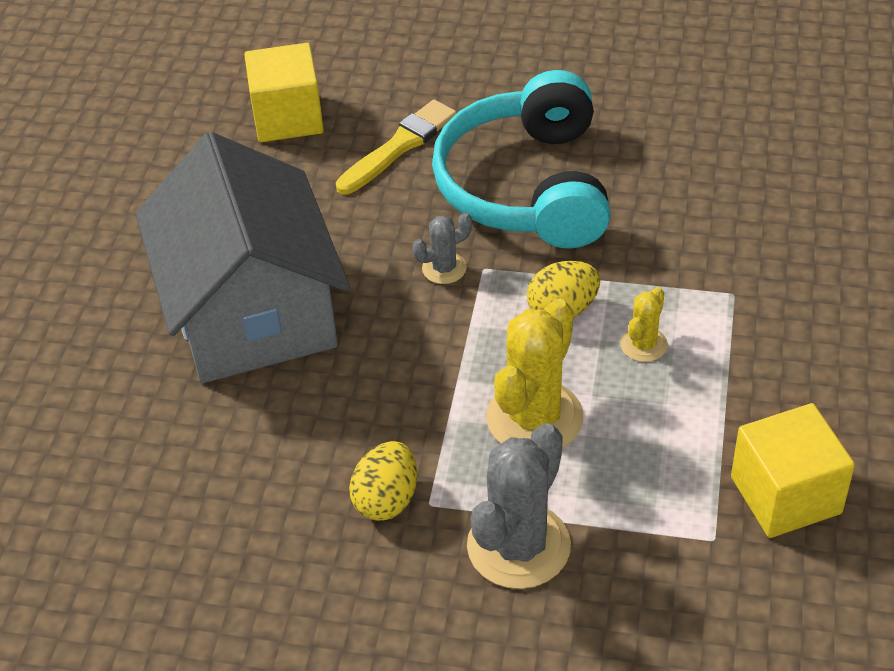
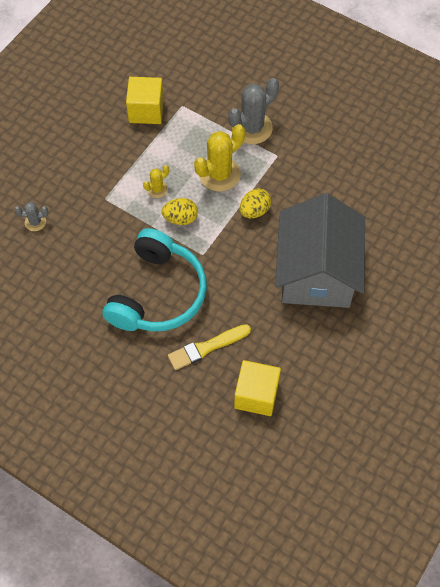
camera: 160 degrees left, 15 degrees up
yellow egg [349,441,417,521] -> yellow egg moved to [240,188,271,218]
grey cactus [412,212,472,284] -> grey cactus moved to [15,202,48,231]

